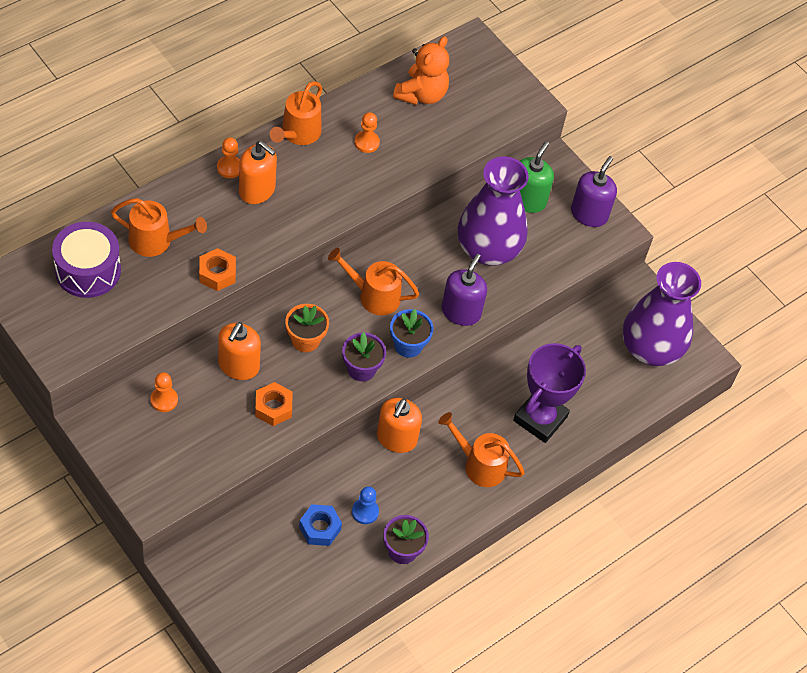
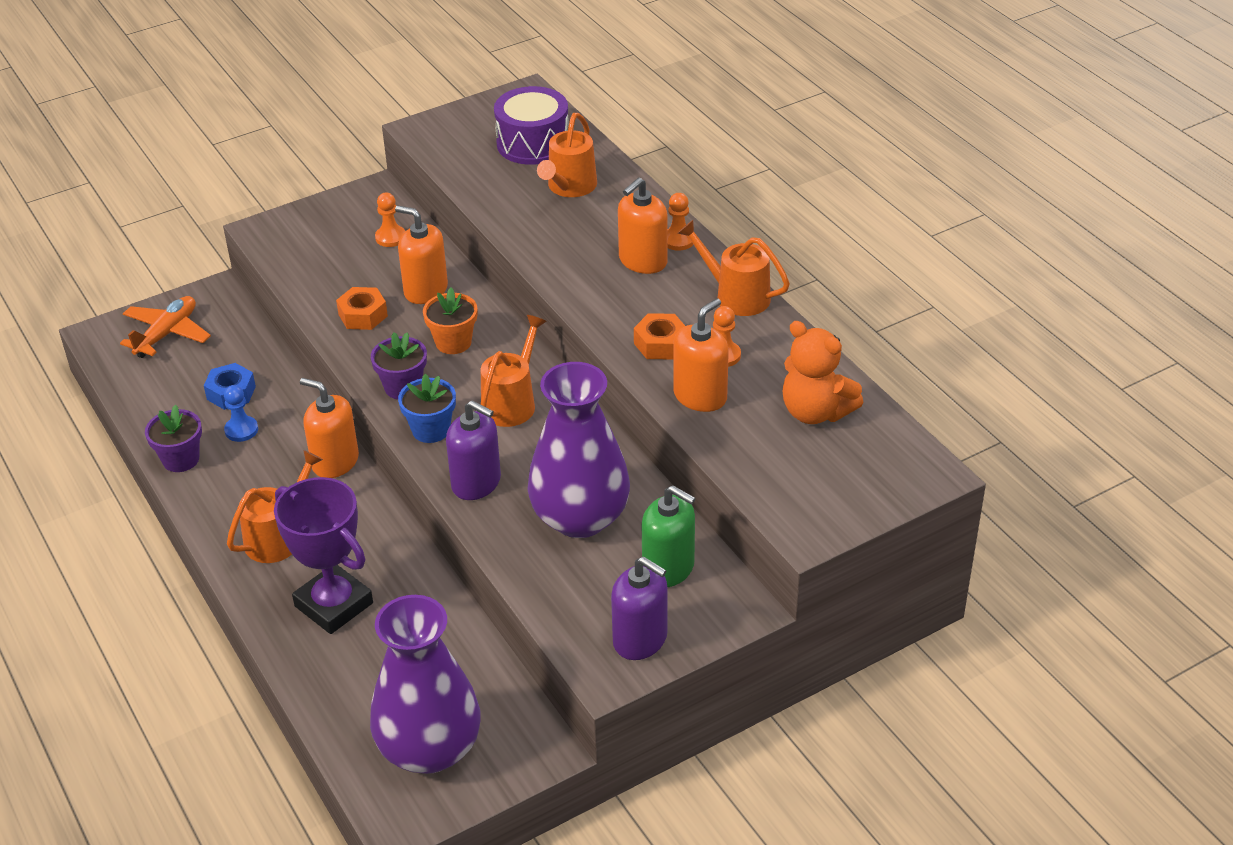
camera: 105 degrees right, 15 degrees down
orange nut [199,248,236,291] -> orange nut moved to [634,313,685,360]
none -> orange plane [120,296,211,358]
none -> orange soap dispenser [673,298,729,412]

